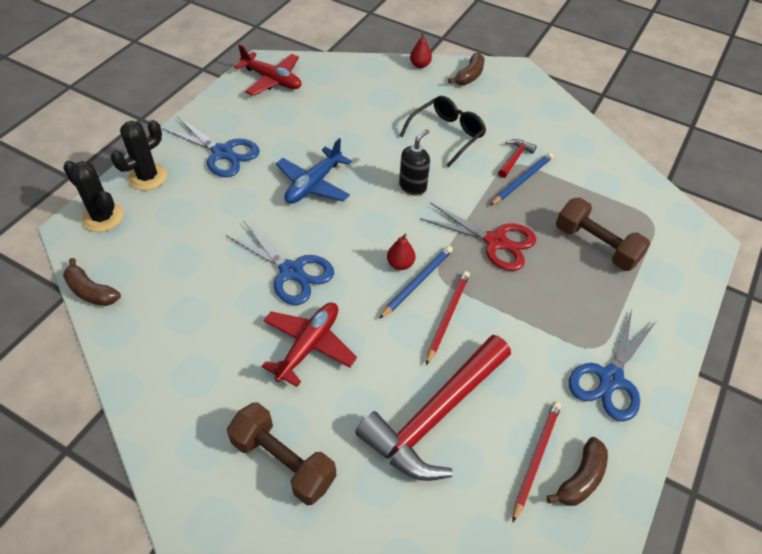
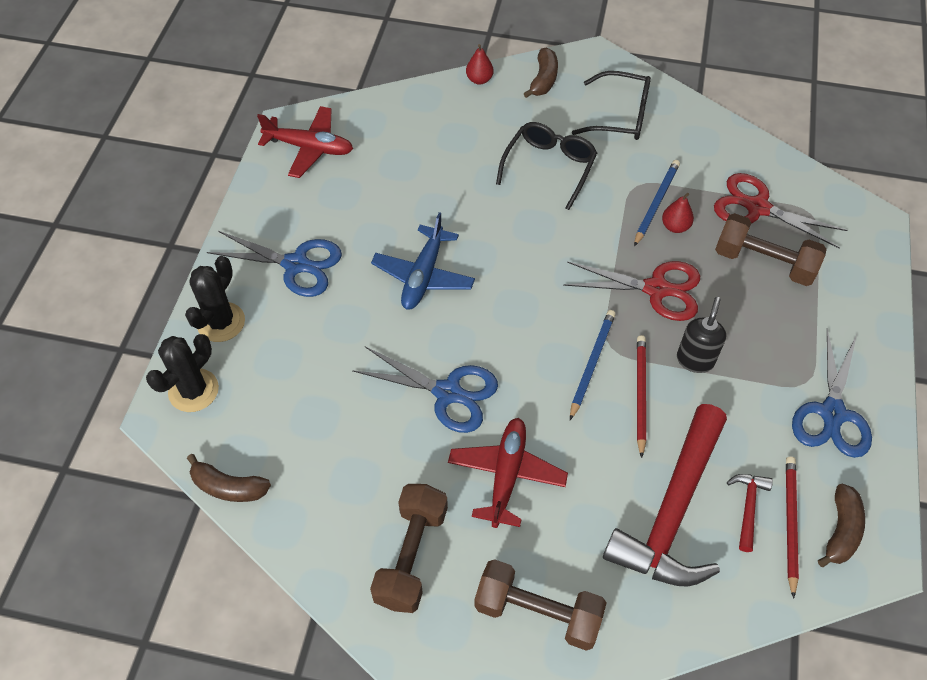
camera: 15 degrees left, 5 degrees up
black cactus [63,161,123,232] -> black cactus turned 75 degrees counterclockwise [146,334,219,412]
red pear [387,234,416,270] -> red pear moved to [662,193,694,233]
black soap dispenser [399,129,430,196] -> black soap dispenser moved to [677,297,726,373]
red hammer [498,139,537,178] -> red hammer moved to [727,474,773,552]
none -> brown dumbbell [370,484,448,613]
none -> black glasses [572,71,651,140]
none -> red scissors [714,173,848,249]

